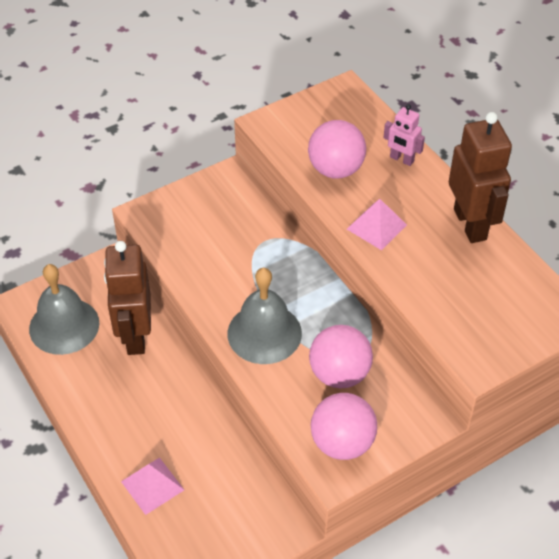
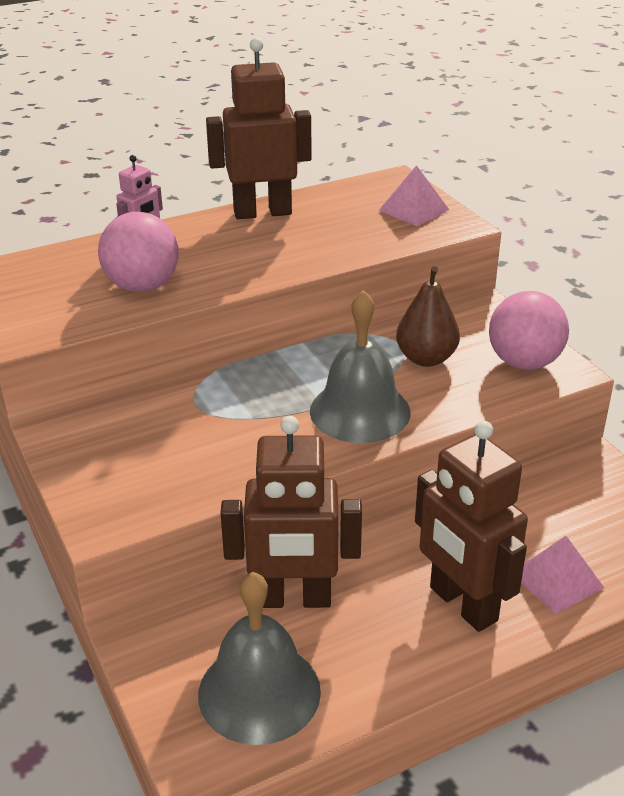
camera: 85 degrees left, 15 degrees down
pink ball [309,325,373,388] -> brown pear [396,266,460,367]
pink pyramid [347,199,407,250] -> pink pyramid moved to [378,165,449,226]
none -> brown robot [415,421,528,632]

